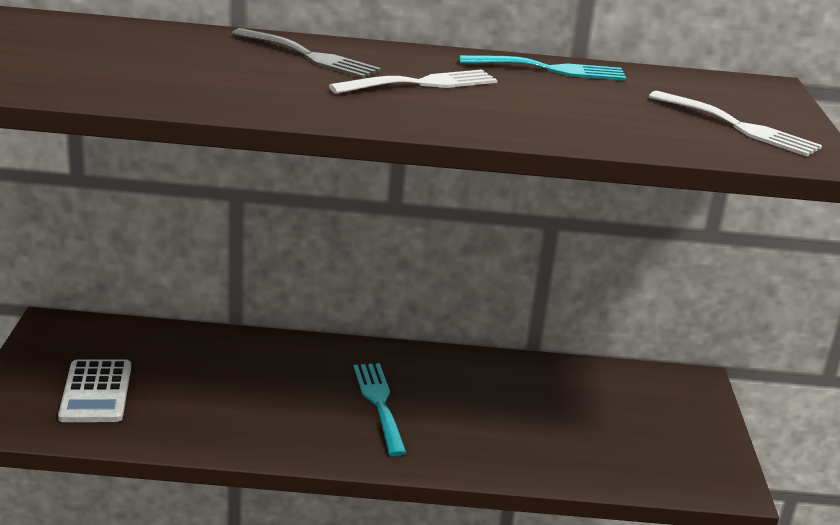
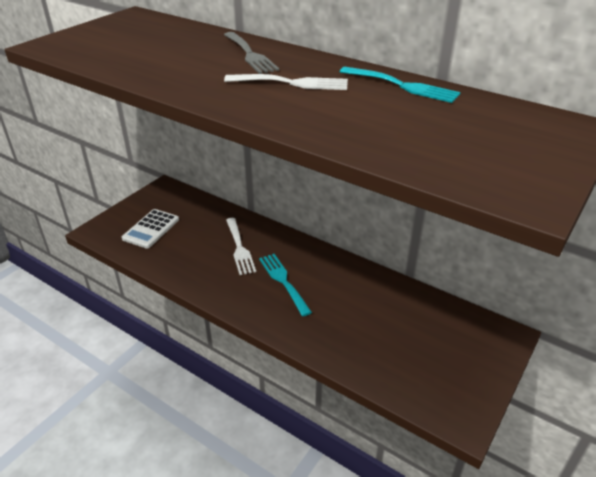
camera: 35 degrees right, 10 degrees up
turquoise fork [354,363,407,456] -> turquoise fork turned 45 degrees counterclockwise [259,254,312,316]
white fork [648,91,822,157] -> white fork moved to [226,218,256,275]

